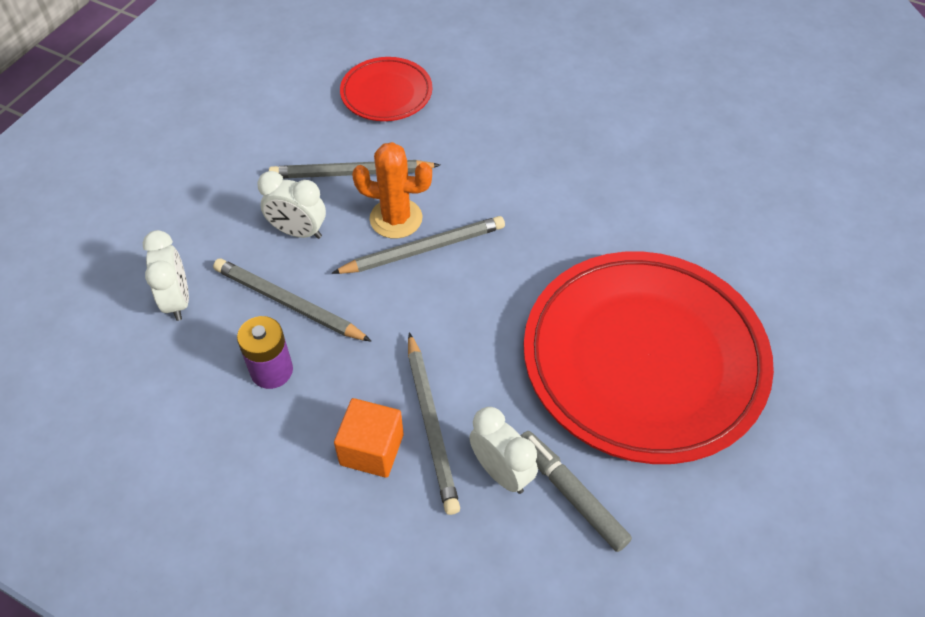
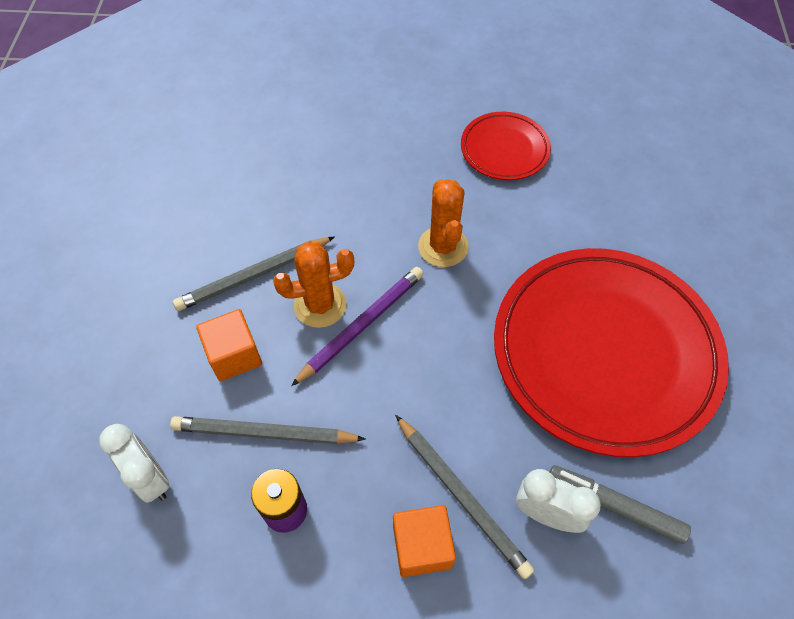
camera: 25 degrees left, 5 degrees up
white clock [258,171,326,239] -> orange cube [196,309,262,382]
grey pencil [331,216,505,274] -> purple pencil [291,267,424,386]
red plate [340,57,432,121] -> red plate moved to [461,112,551,180]
none -> orange cactus [418,179,469,267]

